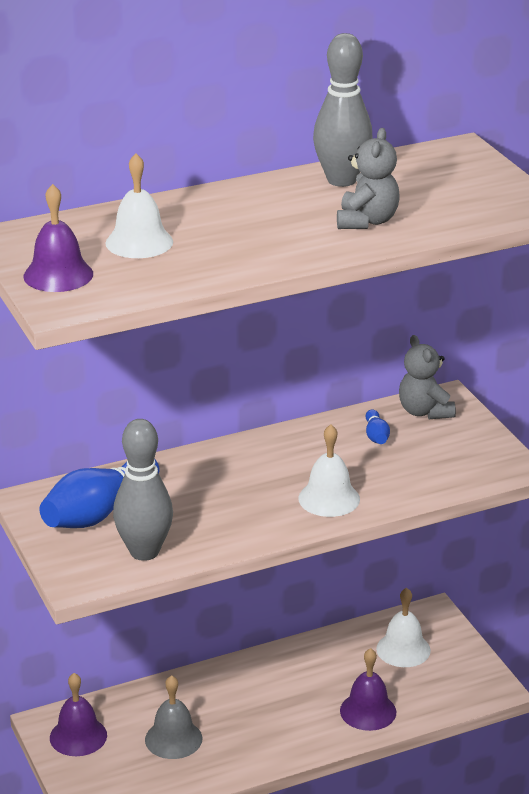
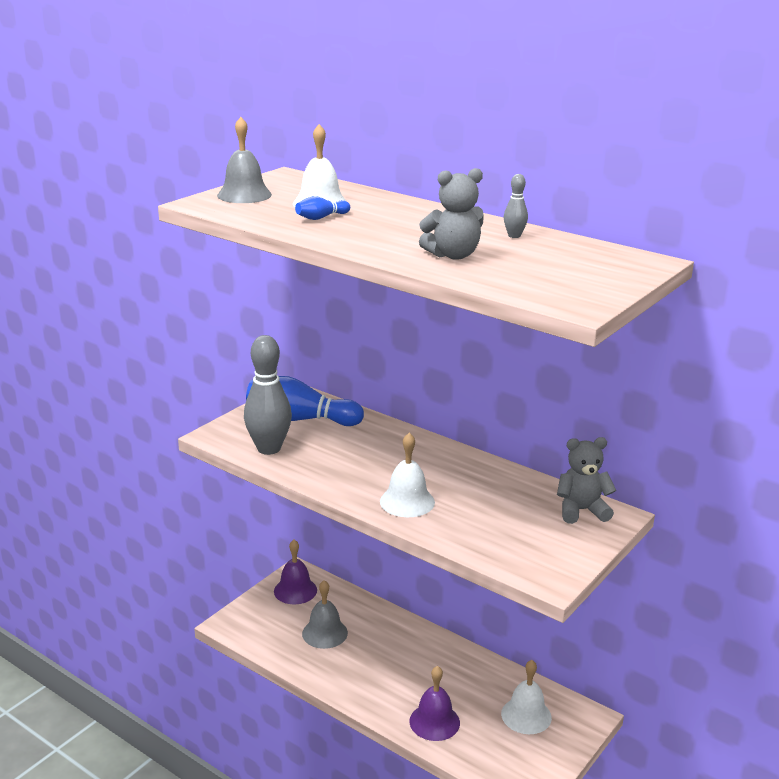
camera: 60 degrees right, 5 degrees down
purple bell [24,184,93,292] -> grey bell [217,117,272,203]
grey bowling pin [313,33,373,187] -> grey bowling pin [504,174,528,238], size x0.44
blue bowling pin [366,409,390,444] -> blue bowling pin moved to [295,196,350,220]
grey teddy bear [399,335,456,419] -> grey teddy bear turned 45 degrees clockwise [557,437,616,524]

